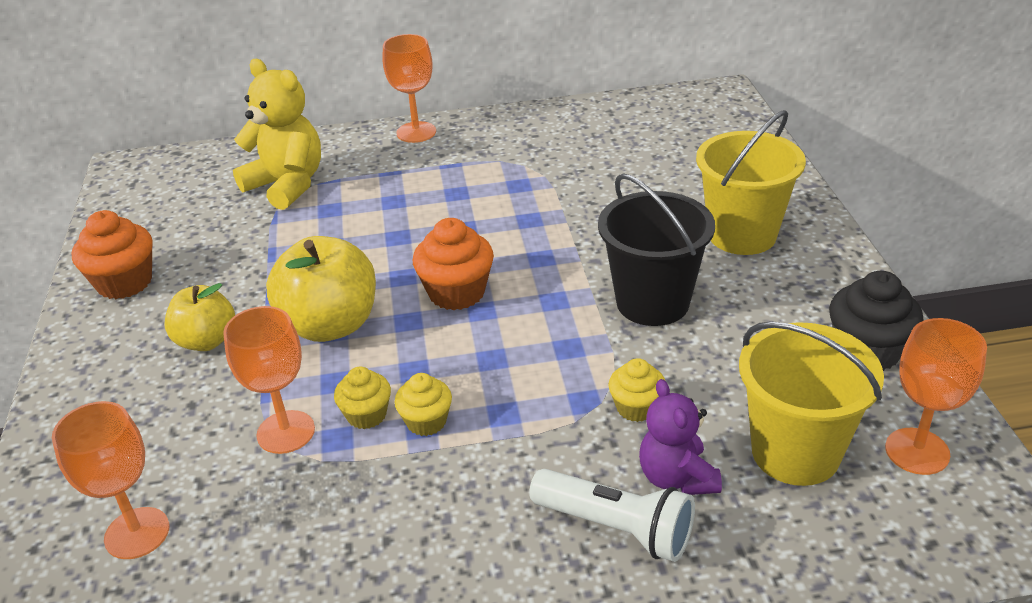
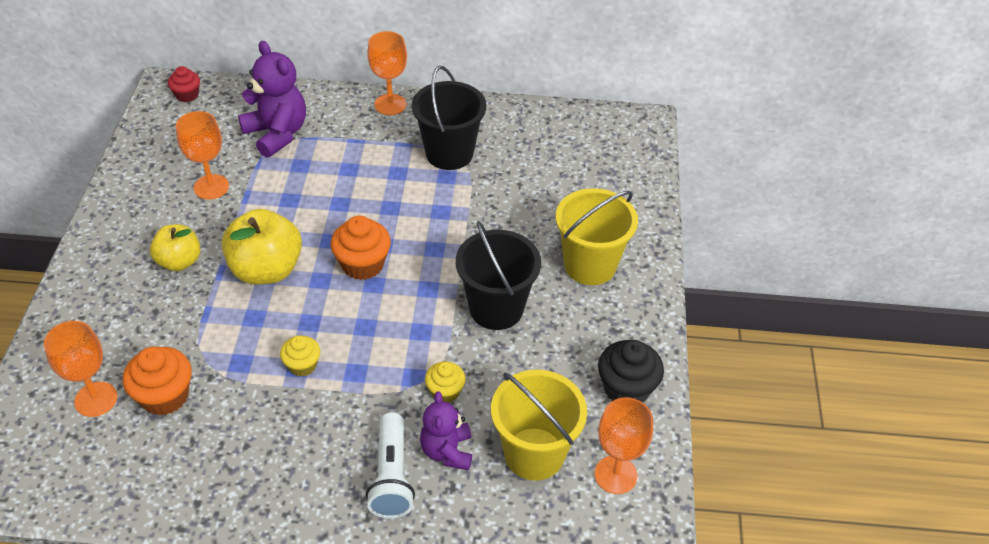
camera: 10 degrees right, 10 degrees up
orange cupcake [72,210,153,299] -> orange cupcake moved to [123,347,192,415]
orange goblet [223,306,315,454] -> orange goblet moved to [176,111,229,199]
yellow teddy bear [233,59,321,210] -> purple teddy bear [238,41,306,158]
yellow cupcake [334,367,391,429] -> none
white flashlight [529,469,695,562] -> white flashlight turned 45 degrees clockwise [366,412,415,519]
none -> red cupcake [168,66,200,102]
none -> black bucket [412,66,486,170]

